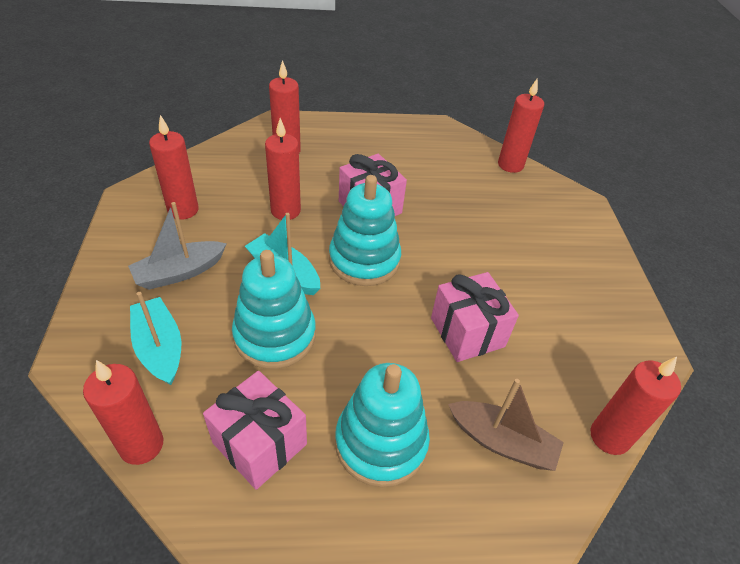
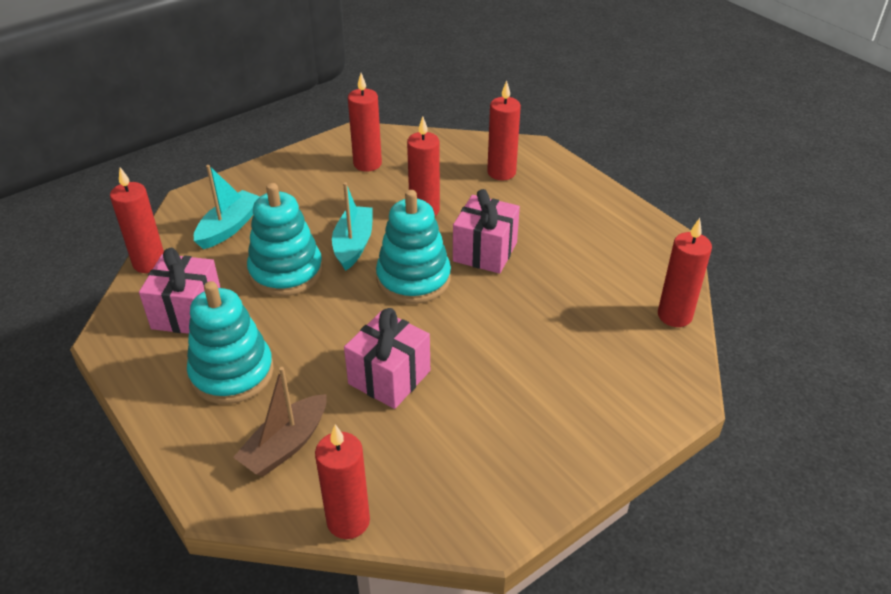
camera: 60 degrees right, 5 degrees down
grey boat [128,202,227,290] -> none
brown boat [448,379,564,471] -> brown boat turned 45 degrees clockwise [233,367,326,477]

